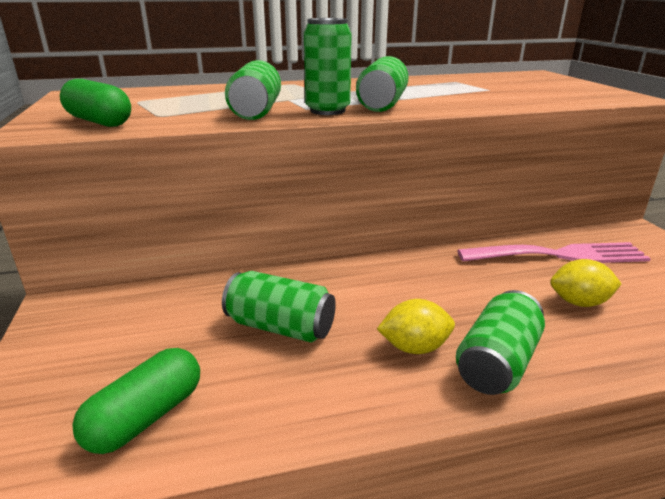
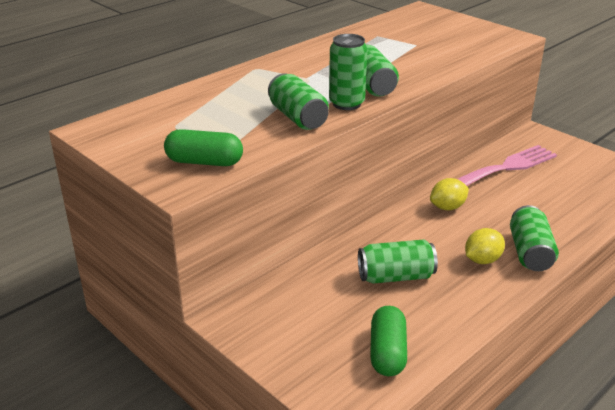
camera: 30 degrees left, 5 degrees up
yellow lemon [550,259,622,307] -> yellow lemon moved to [430,178,469,210]

